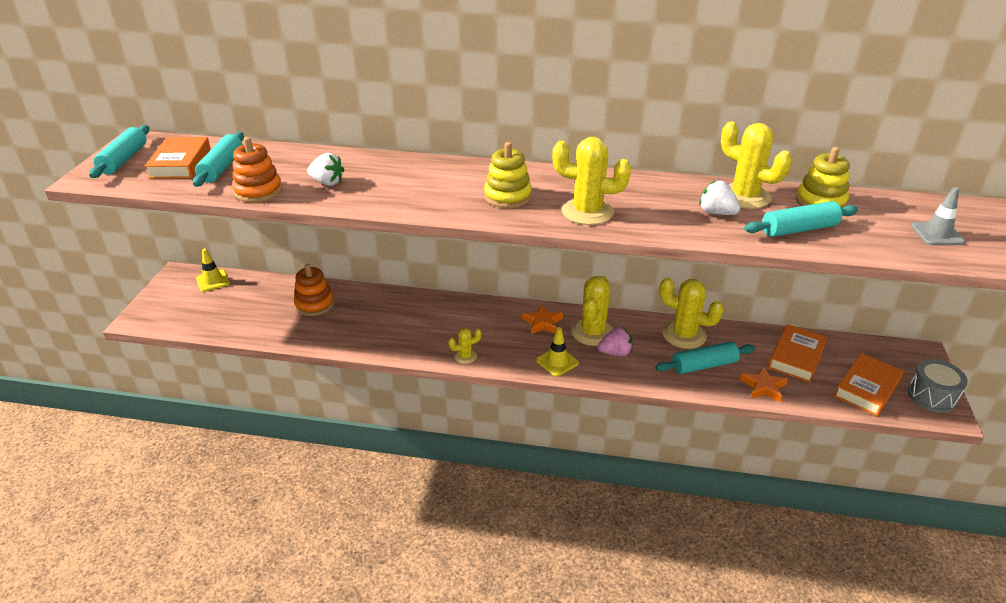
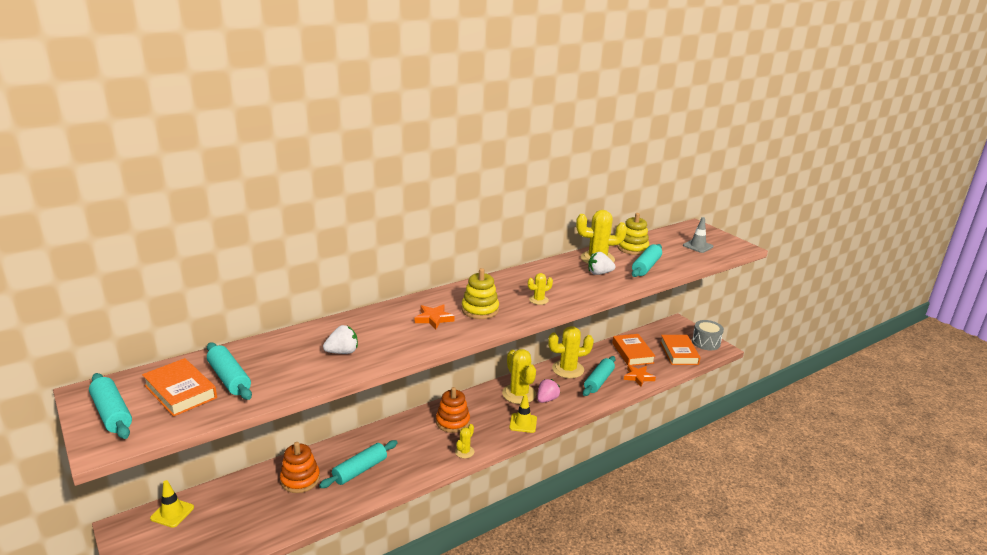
camera: 45 degrees left, 10 degrees down
orange stacking toy [232,137,282,203] -> orange stacking toy moved to [436,387,470,433]
orange star [522,305,563,334] -> orange star moved to [415,304,454,329]
yellow cactus [552,137,631,225] -> yellow cactus [528,273,553,305], size x0.51
none -> turquoise rolling pin [319,440,398,488]

